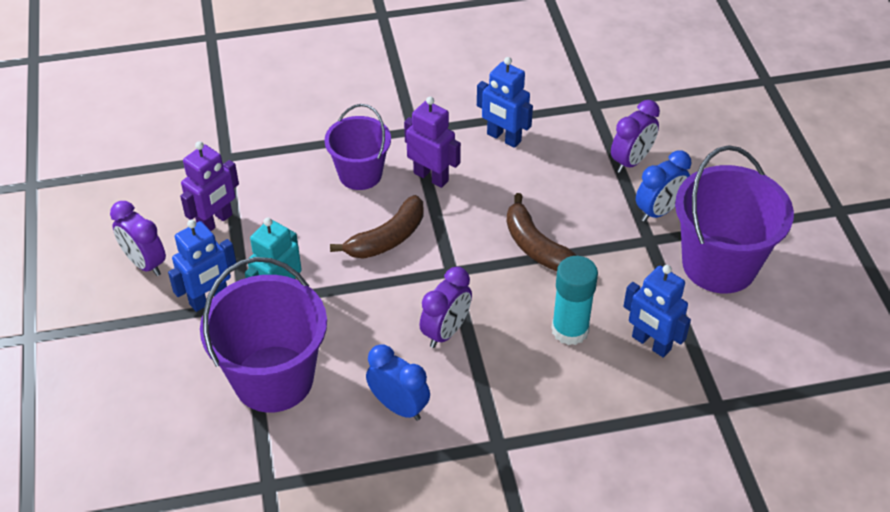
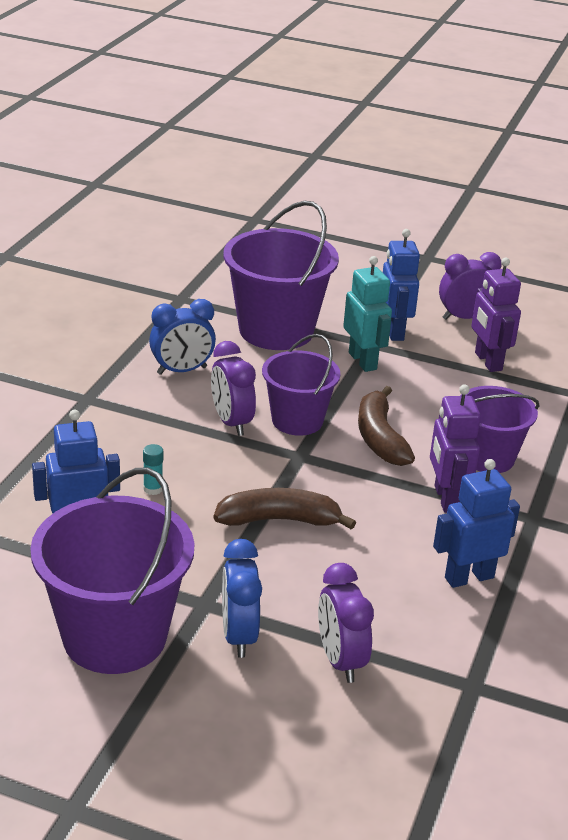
camera: 120 degrees right, 15 degrees down
purple robot [404,97,461,188] -> purple robot turned 105 degrees clockwise [430,384,481,513]
turquoise glue stick [552,256,598,345] -> turquoise glue stick [143,444,163,495], size x0.45
none -> purple bucket [262,334,340,436]

